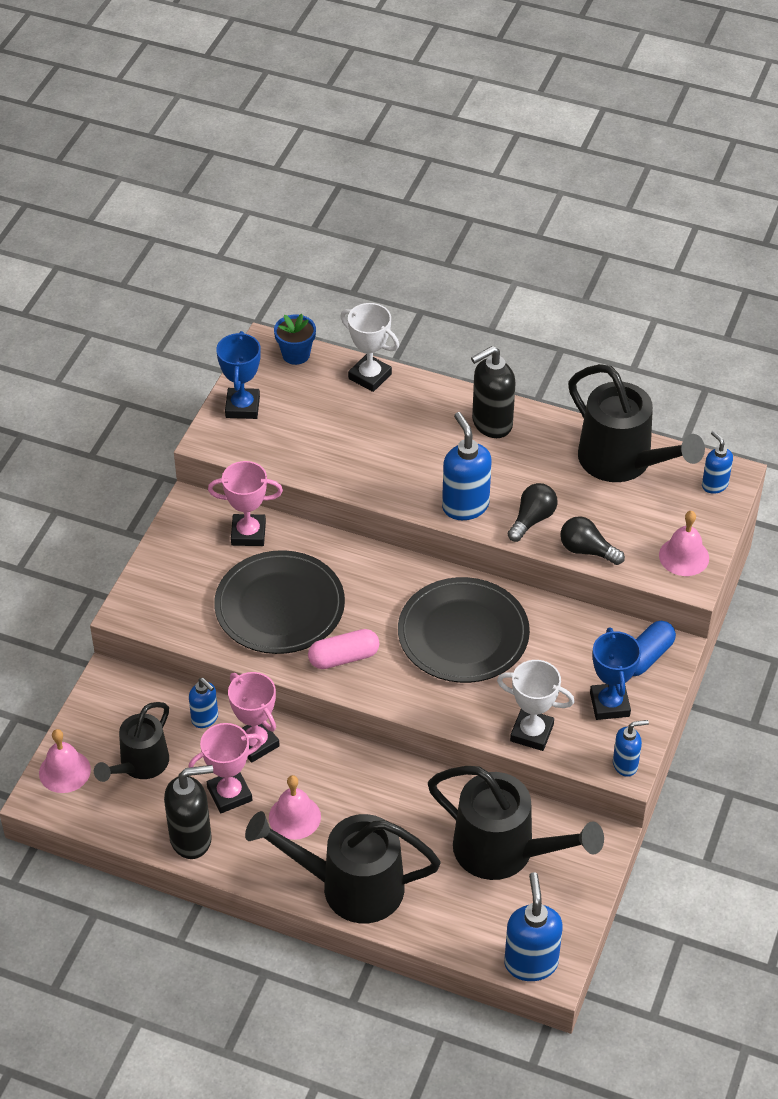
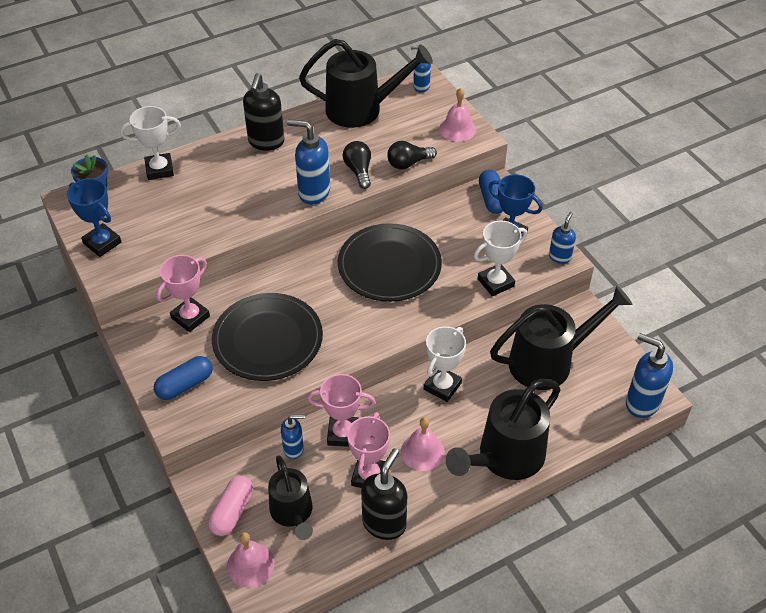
camera: 50 degrees left, 0 degrees up
pink capsule [308,629,379,669] -> pink capsule moved to [208,476,253,536]
none -> blue capsule [154,356,213,400]
none -> white trophy [424,326,466,402]

